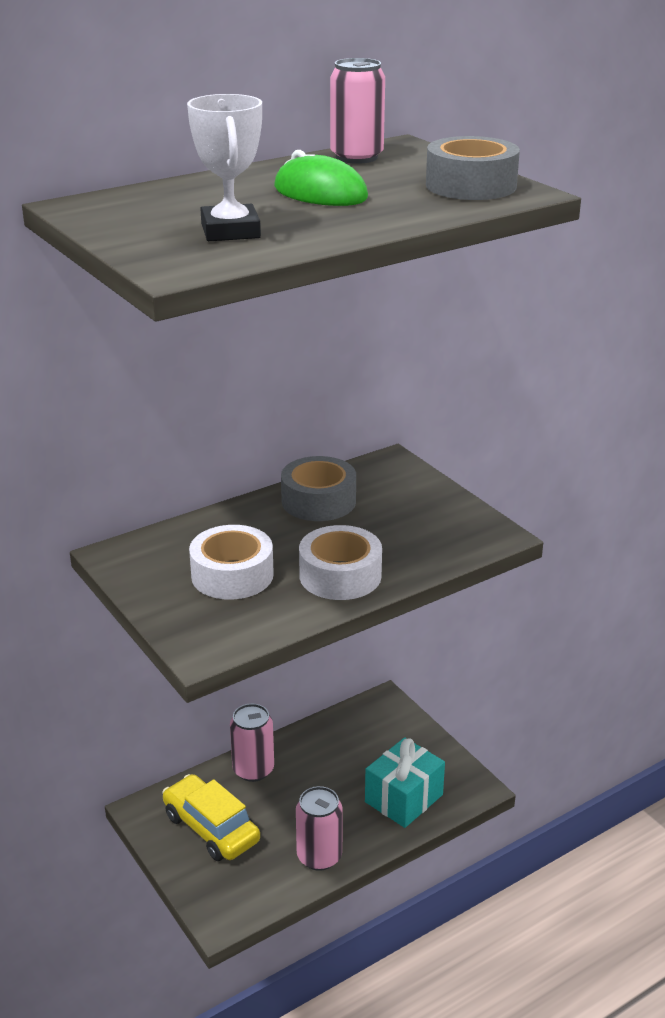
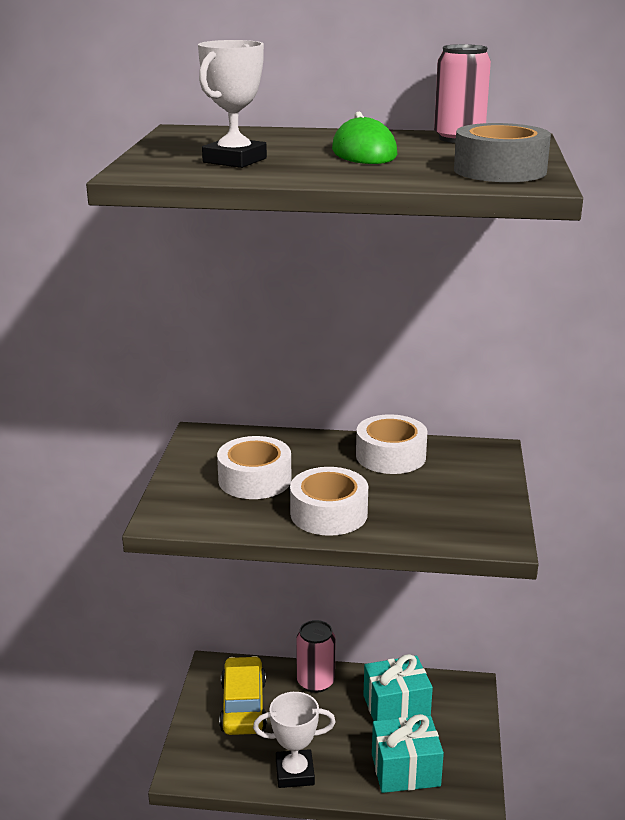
camera: 40 degrees right, 5 degrees down
grey tape [281,456,356,521] -> white tape [356,414,428,474]
pink can [296,786,343,871] -> white trophy [253,692,336,788]
none -> turquoise gift [363,654,433,721]

